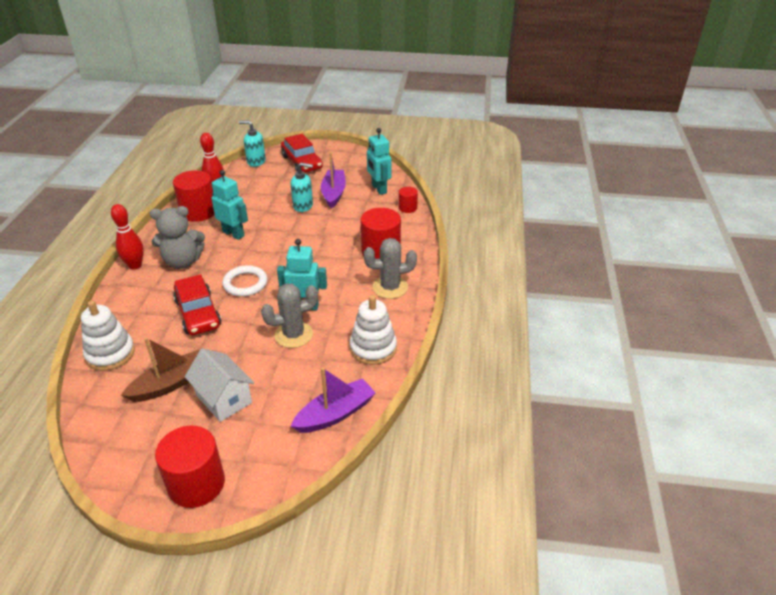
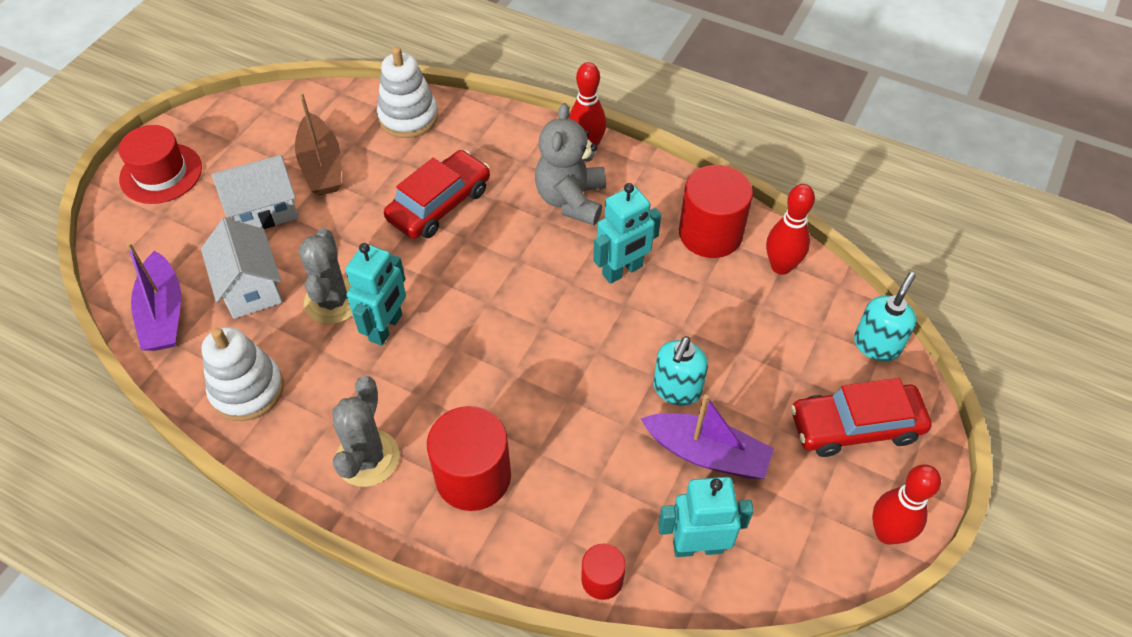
camera: 110 degrees right, 15 degrees up
red cylinder [155,426,225,508] -> red hat [119,125,202,204]
red car [173,274,222,335] -> red car turned 135 degrees clockwise [384,150,490,239]
white ring [222,265,268,297] -> none
none -> white house [201,218,282,319]
none -> red bowling pin [872,464,941,545]

